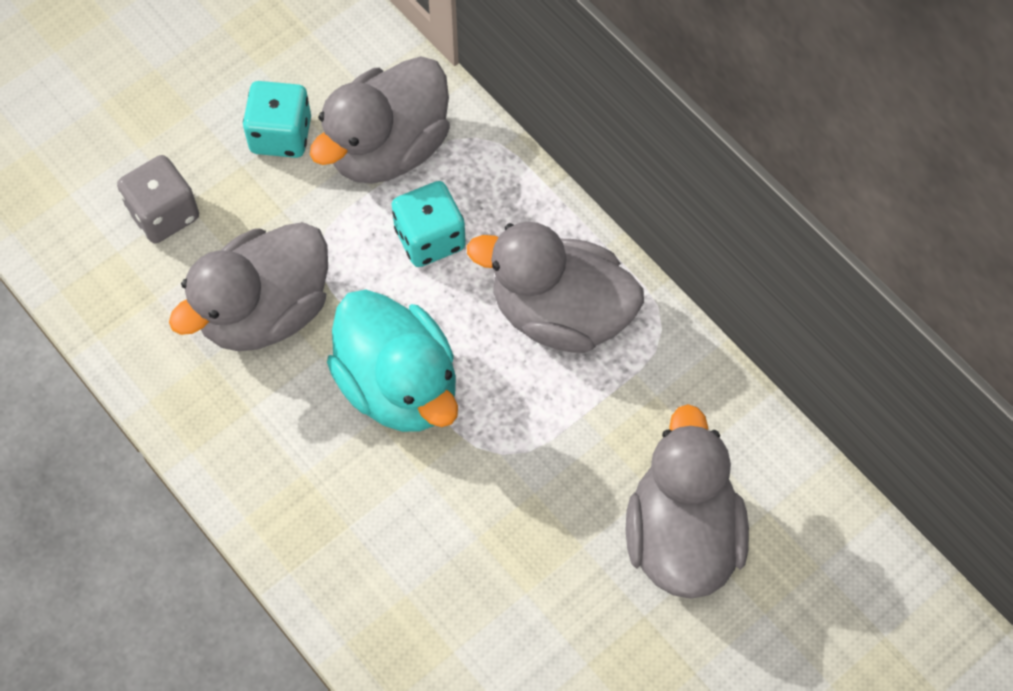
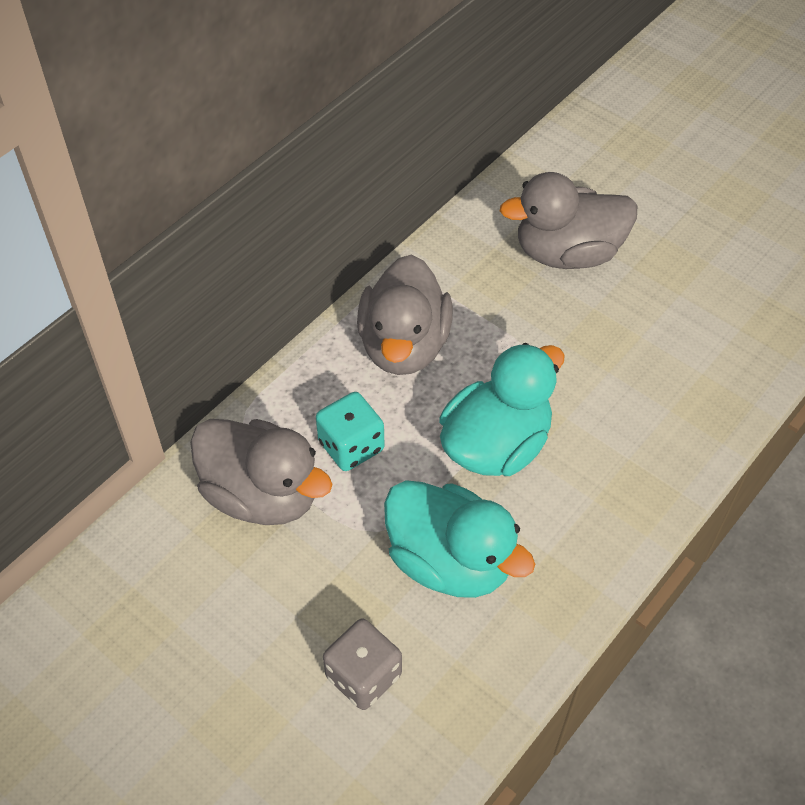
camera: 100 degrees left, 10 degrees down
grey duck [169,222,328,351] -> turquoise duck [384,480,535,598]
turquoise dice [243,81,311,158] -> none

